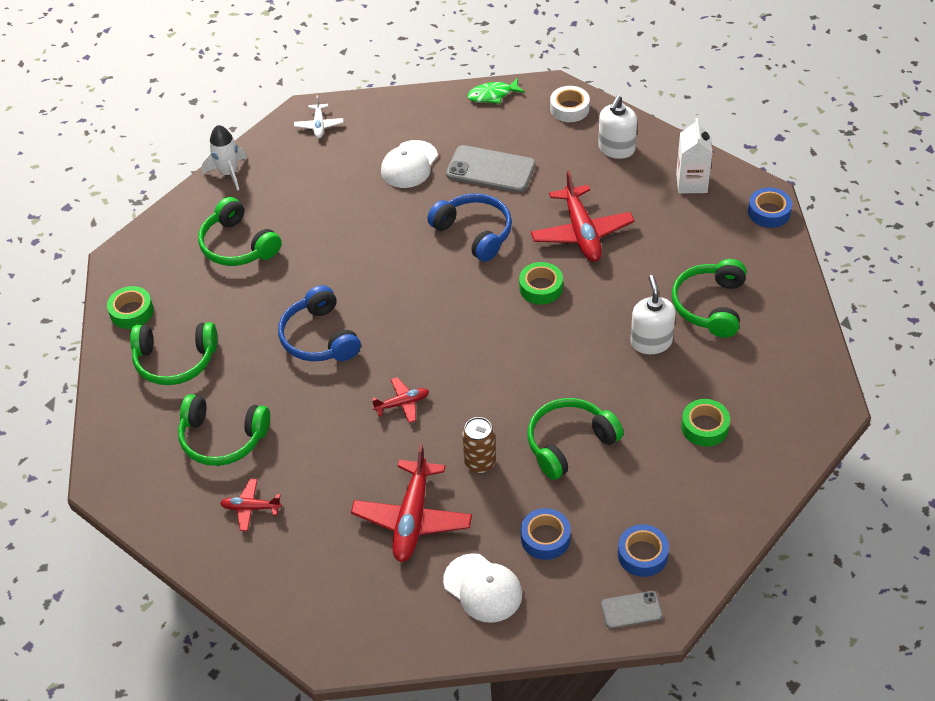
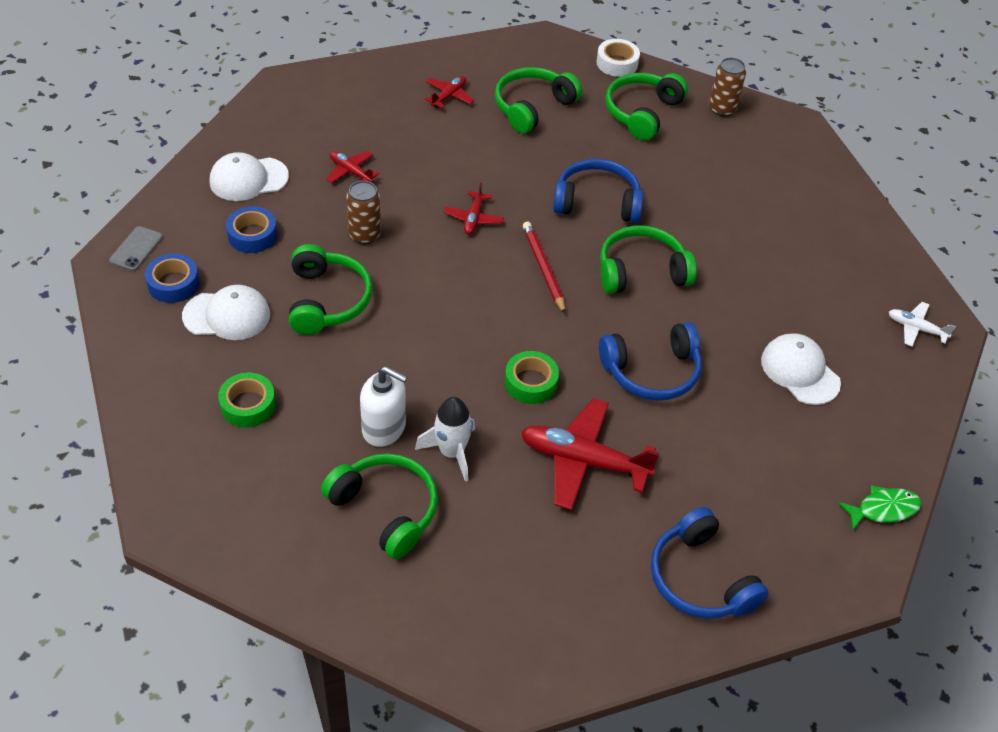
camera: 115 degrees right, 0 degrees up
green tape [107,286,154,329] -> brown can [709,58,746,117]
green headphones [198,197,282,266] -> green headphones moved to [600,225,697,294]
white rocket [202,125,247,191] -> white rocket moved to [415,397,475,482]
red plane [351,444,472,562] -> red plane [326,151,379,183], size x0.51
grey phone [446,145,535,193] -> none
green fish [467,78,525,104] -> green fish turned 60 degrees clockwise [838,485,921,530]
white tape [550,86,590,122] -> white tape moved to [596,39,640,77]
white soap dispenser [598,95,637,159] -> blue headphones [651,507,769,619]
white carton [676,118,712,193] -> none
blue tape [748,187,792,228] -> none
none -> white cap [182,285,270,340]
none -> red pencil [523,222,566,314]

